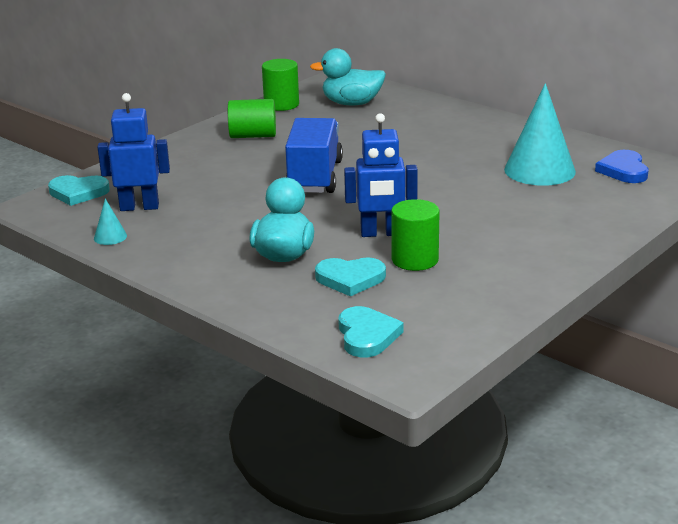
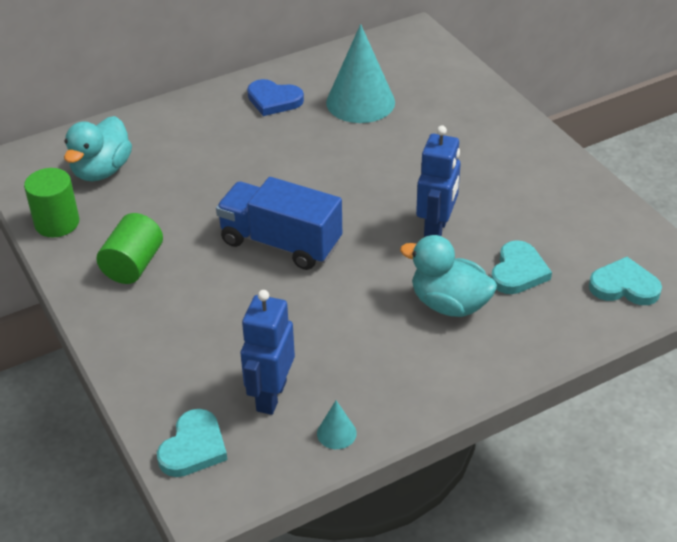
camera: 70 degrees left, 15 degrees up
green cylinder [391,199,440,271] -> none
blue heart [595,150,648,183] -> blue heart moved to [247,79,304,116]

